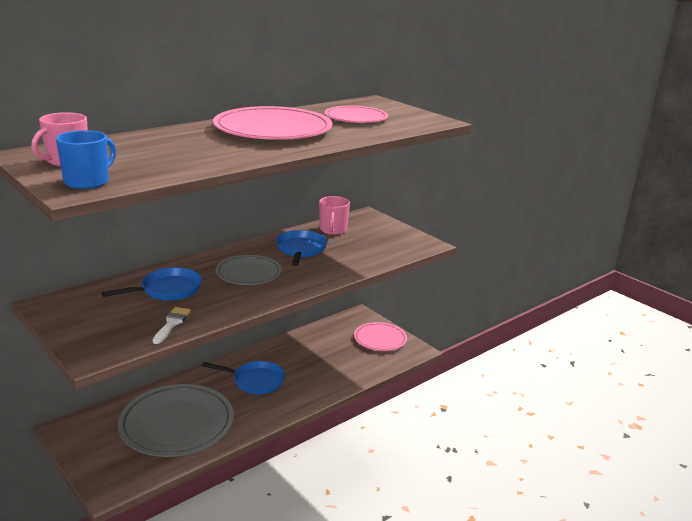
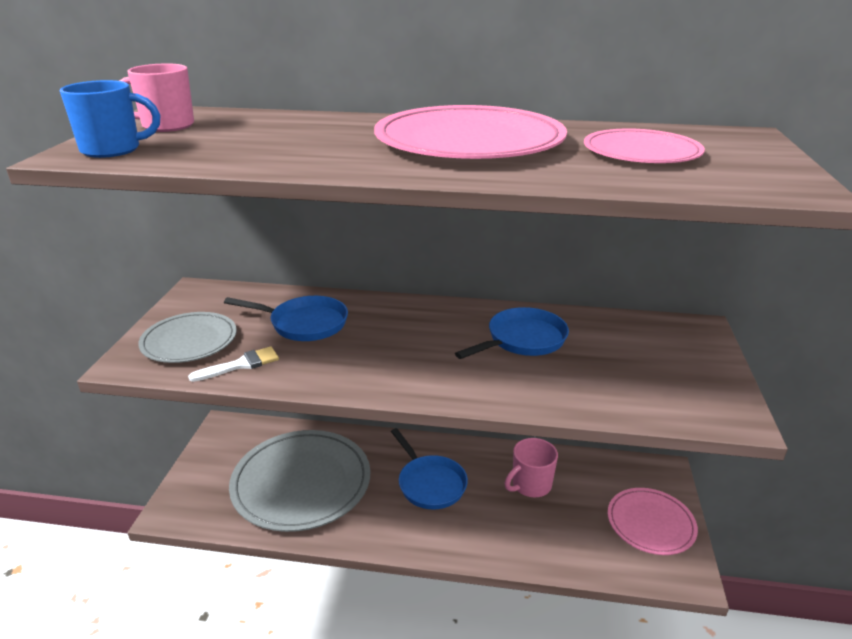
camera: 50 degrees right, 5 degrees up
grey plate [216,255,282,285] -> grey plate moved to [138,312,237,363]
pink mug [319,196,350,235] -> pink mug moved to [505,438,558,497]

